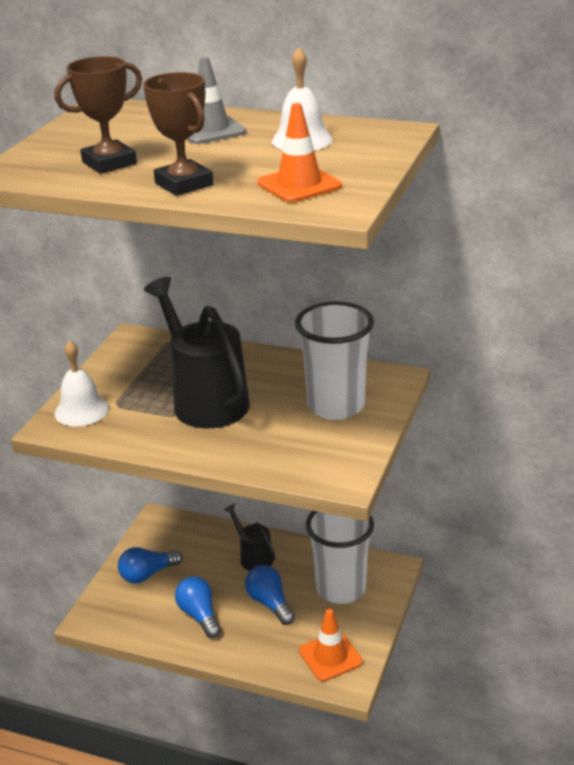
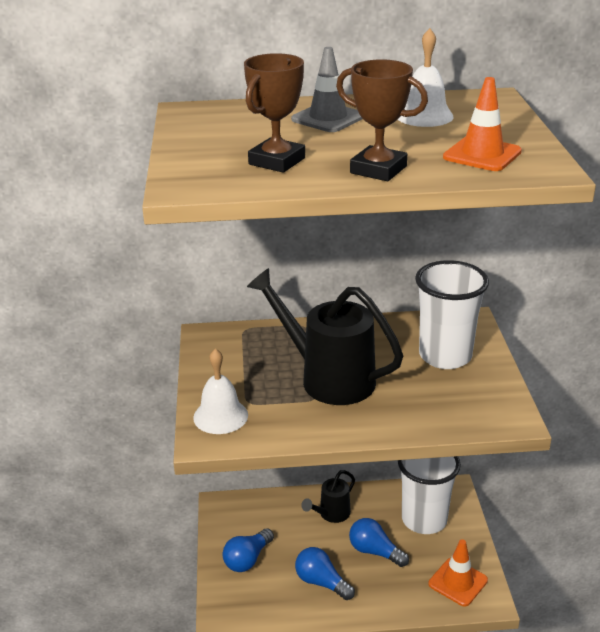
camera: 25 degrees left, 0 degrees up
black watering can [224,503,275,571] -> black watering can turned 75 degrees counterclockwise [301,470,355,523]

